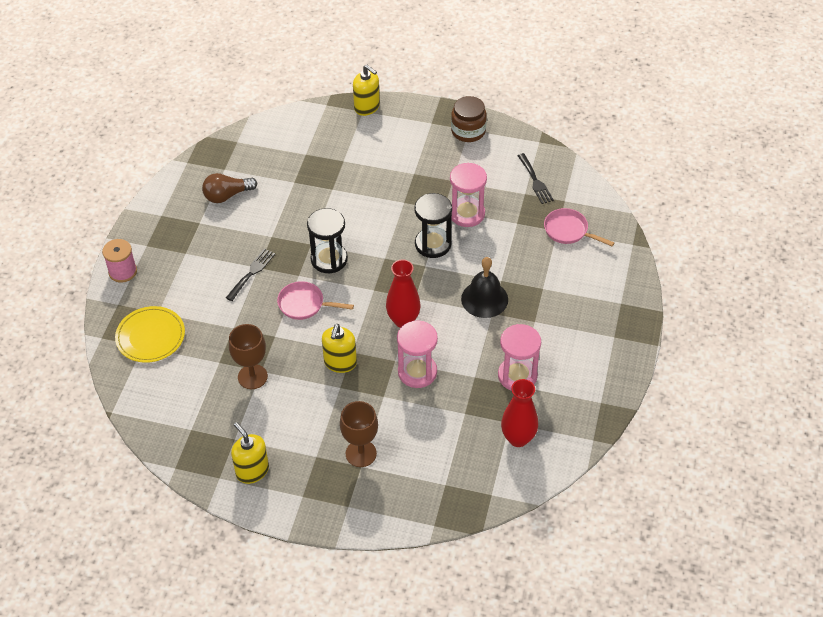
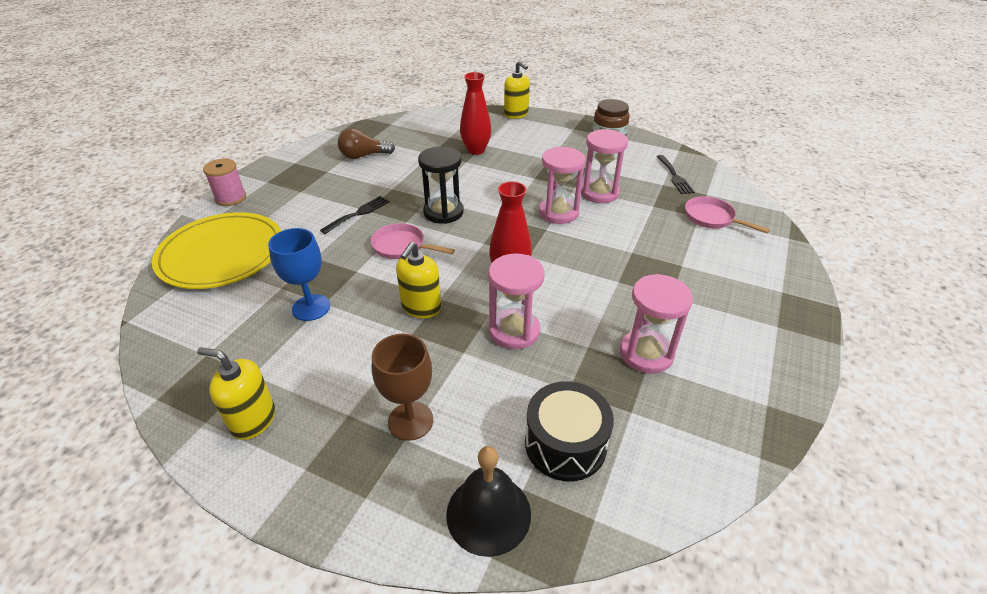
camera: 10 degrees right, 10 degrees down
yellow plate [115,306,185,363] -> yellow plate [152,212,281,289], size x1.54
brown goblet [229,324,268,389] -> blue goblet [268,228,330,321]
yellow soap dispenser [231,422,269,484] -> yellow soap dispenser turned 45 degrees counterclockwise [197,347,275,440]
black hourglass [414,193,452,258] -> pink hourglass [539,147,585,224]
black bell [461,257,508,318] -> black bell moved to [446,446,531,557]
red vase [501,379,538,447] -> red vase moved to [460,72,491,155]
none -> black drum [525,381,614,481]

